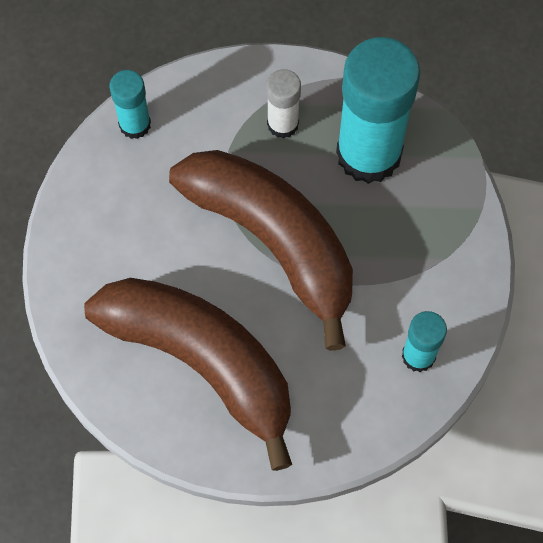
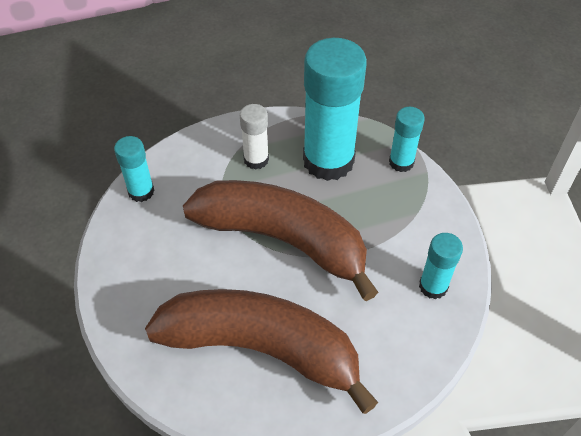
camera: 20 degrees left, 15 degrees down
none -> turquoise glue stick [389,107,425,172]

